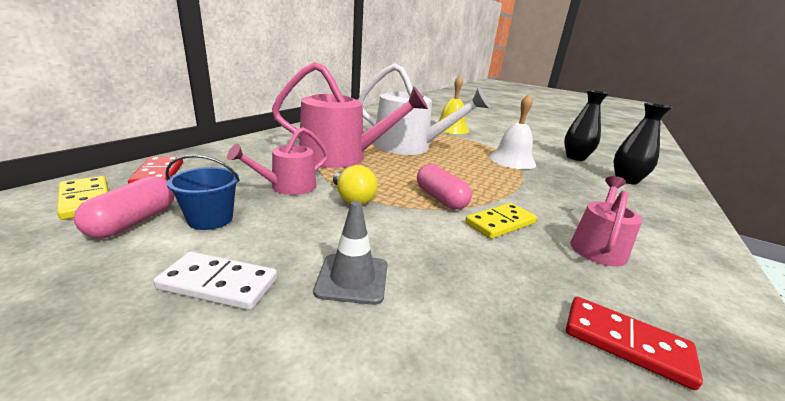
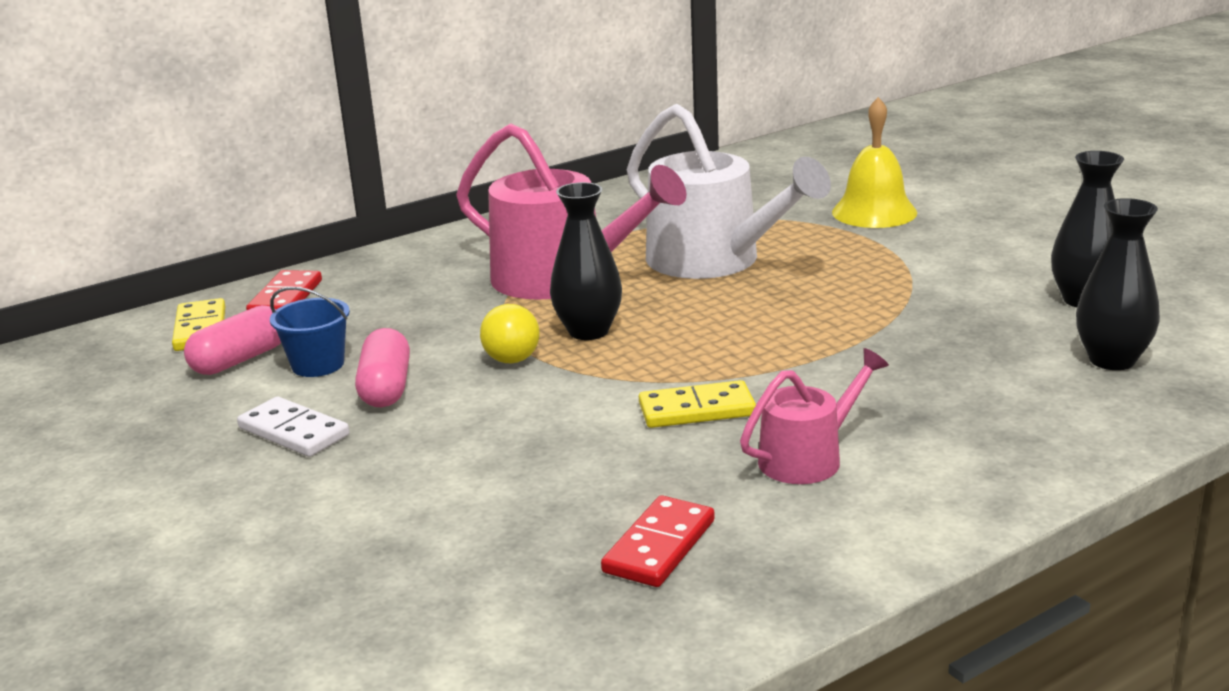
camera: 30 degrees right, 0 degrees up
pink watering can [227,127,328,195] -> none
grey traffic cone [313,201,387,305] -> none
pink capsule [417,164,472,210] -> pink capsule moved to [355,328,410,407]
white bell [489,94,536,169] -> none
red domino [566,297,703,390] -> red domino turned 60 degrees clockwise [601,495,715,587]
none -> black vase [550,182,622,340]

